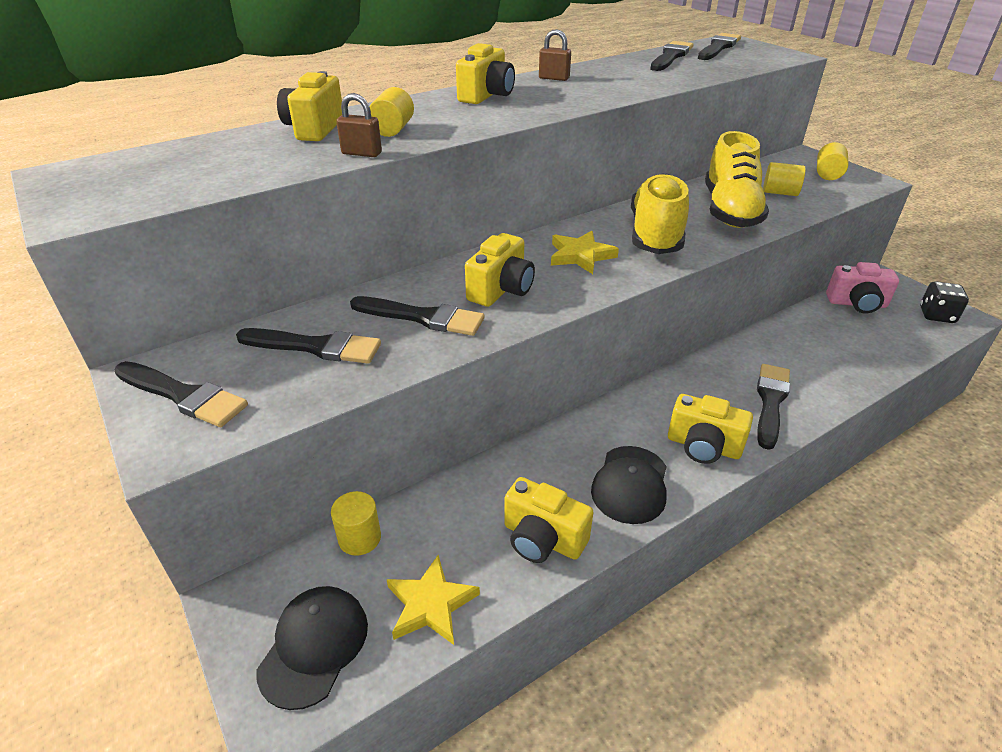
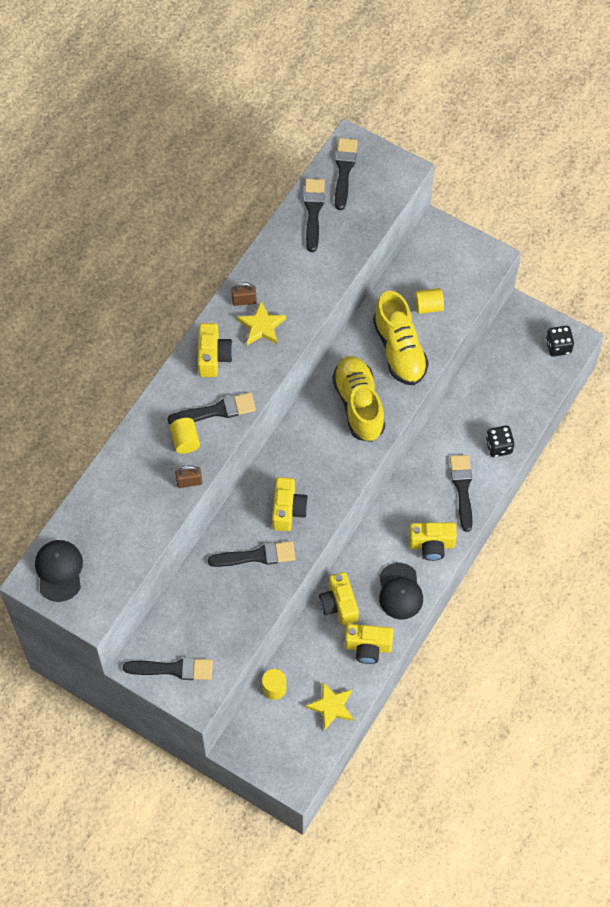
camera: 25 degrees left, 25 degrees up
black brush [236,328,381,364] -> black brush moved to [168,393,256,424]
black cap [256,586,368,710] -> black cap moved to [35,540,83,602]
yellow camera [277,71,342,141] -> yellow camera moved to [319,572,359,626]
yellow star [551,231,619,274] -> yellow star moved to [237,301,286,345]
yellow cylinder [817,142,848,180] -> none
pink camera [826,262,899,313] -> none
none -> black dice [486,425,515,457]

